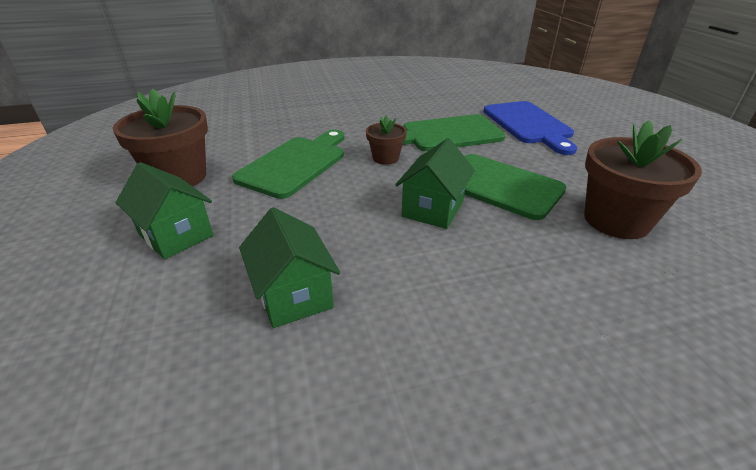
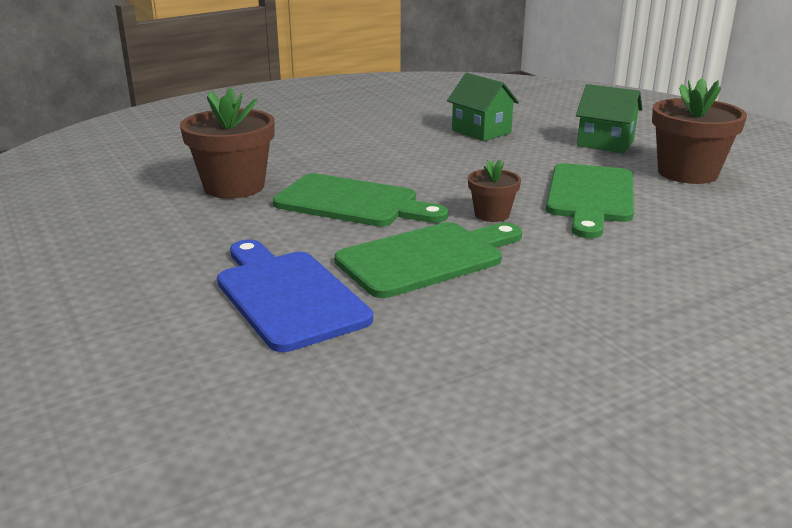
camera: 165 degrees right, 10 degrees down
green house [395,138,475,229] -> none

